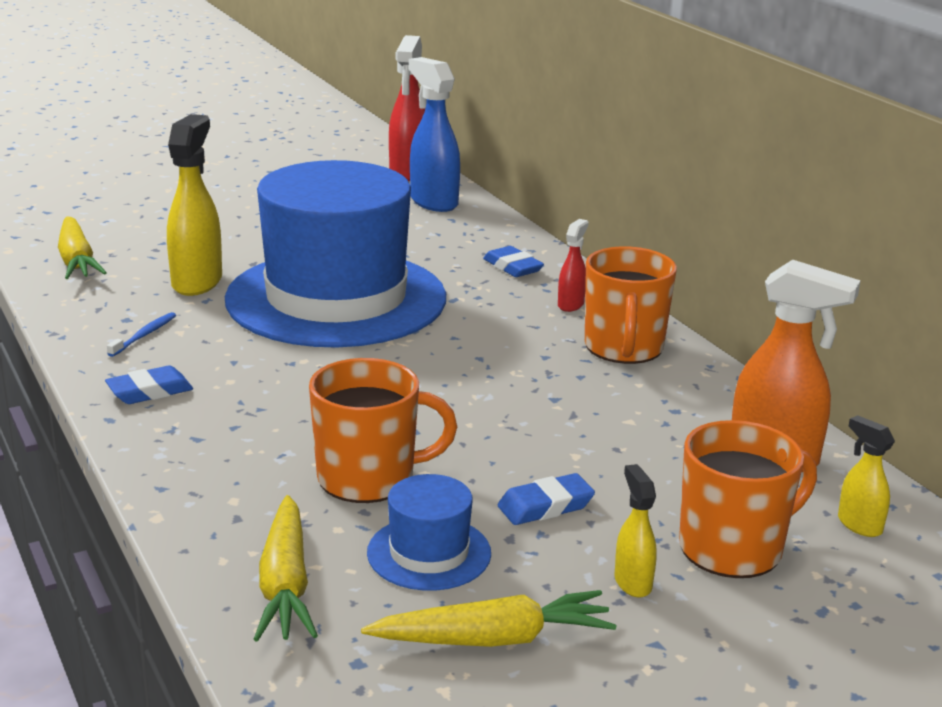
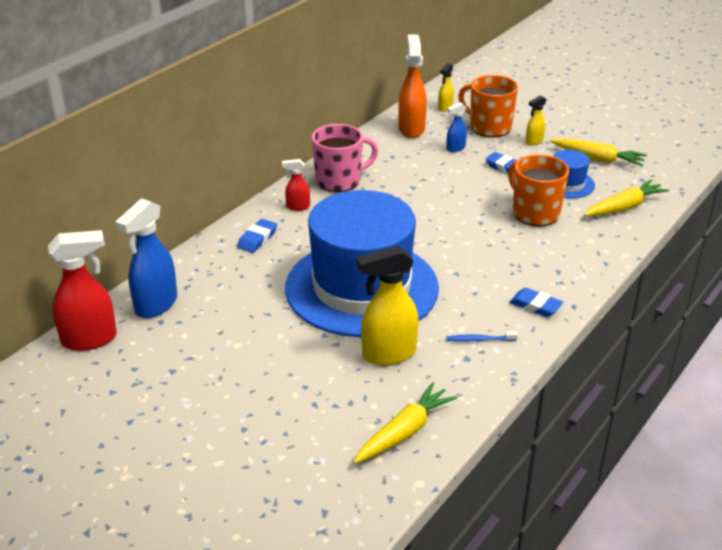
camera: 115 degrees left, 10 degrees up
yellow carrot [361,590,617,647] -> yellow carrot turned 150 degrees clockwise [550,138,647,166]
orange mug [585,246,677,364] -> pink mug [312,124,378,192]
none -> blue spray bottle [446,102,467,152]

